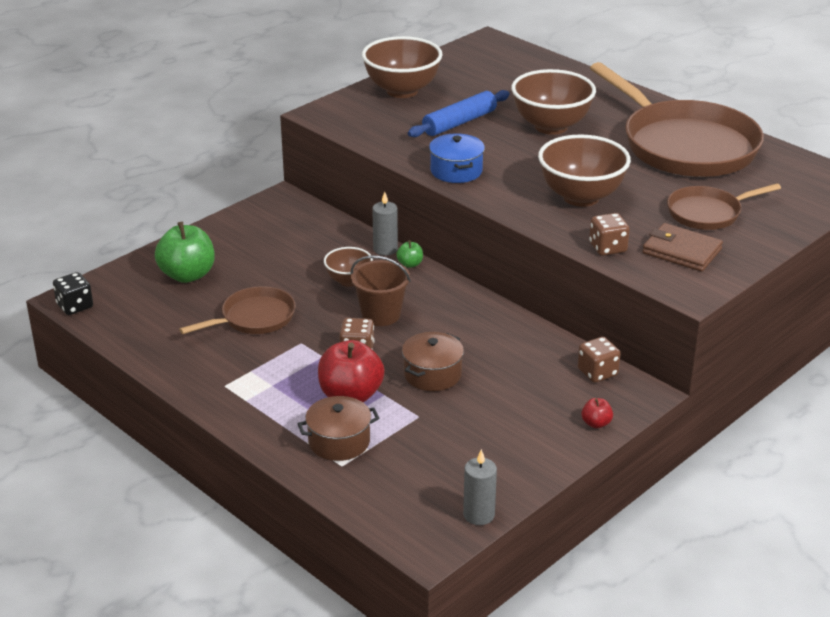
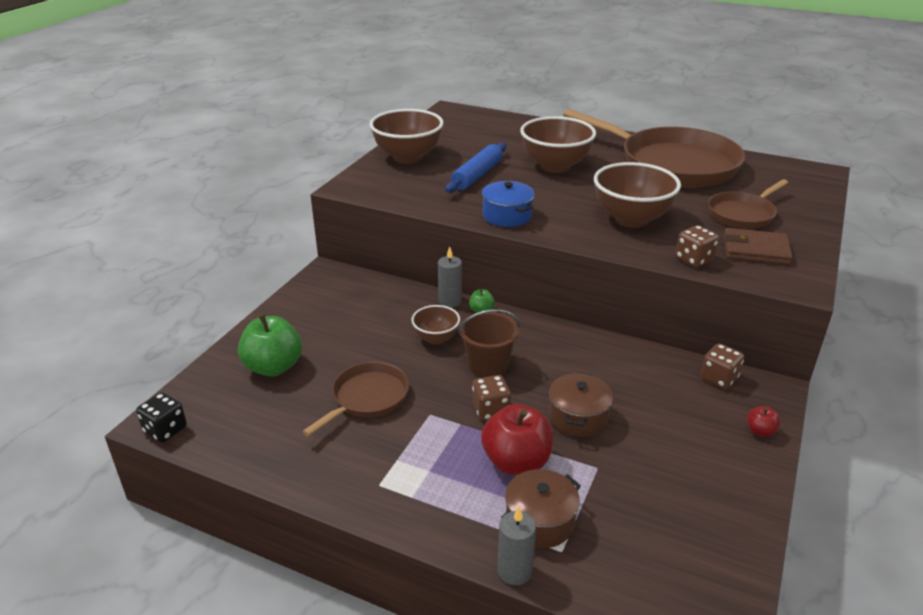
camera: 20 degrees left, 0 degrees up
grey candle [463,449,497,525] -> grey candle moved to [497,507,536,585]

